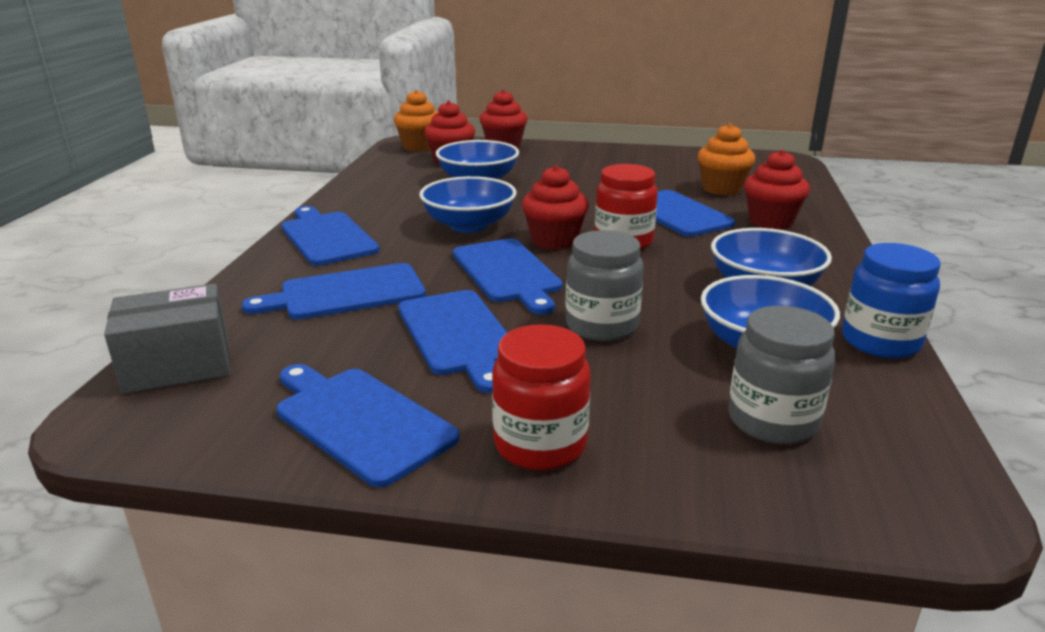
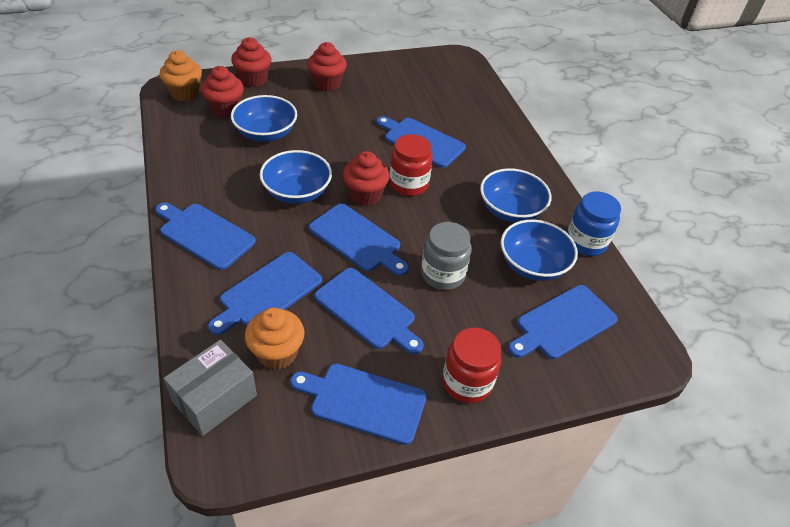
camera: 30 degrees left, 20 degrees up
orange cupcake [697,123,755,196] -> orange cupcake moved to [245,308,305,370]
grey jar [728,306,836,444] -> blue cutting board [508,285,618,359]
red cupcake [744,150,810,230] -> red cupcake moved to [307,42,347,92]

